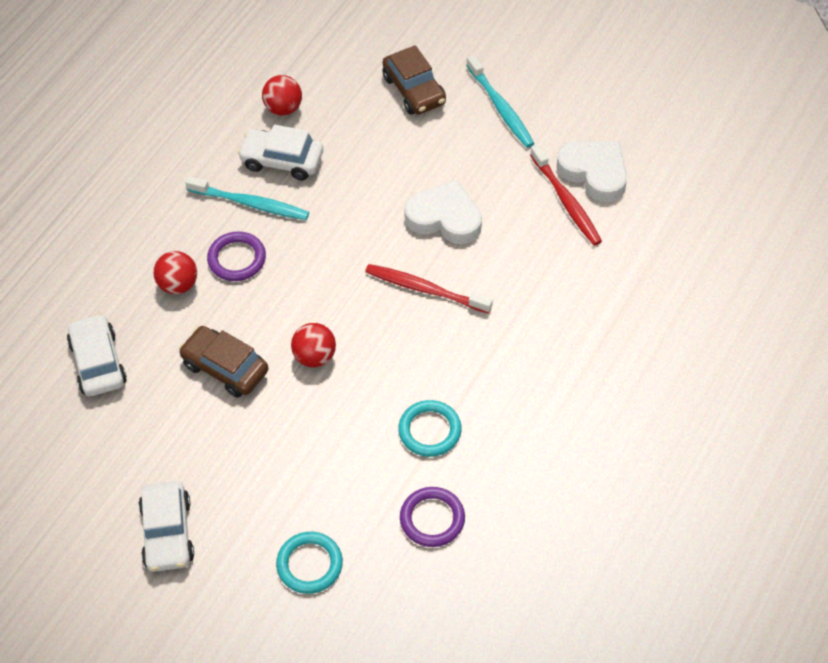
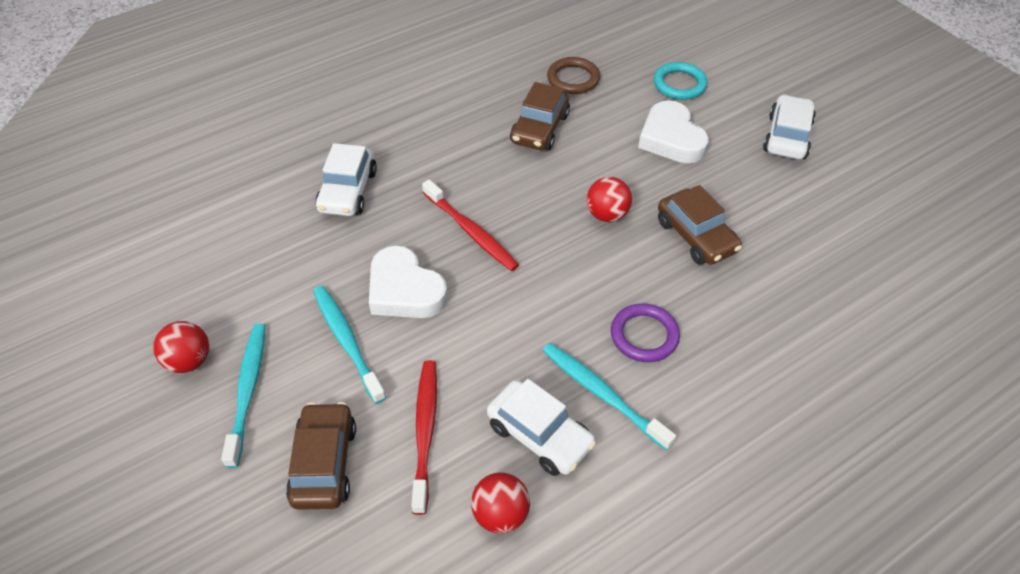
camera: 155 degrees left, 5 degrees down
white car [67,313,127,396] -> white car moved to [315,143,377,216]
red ball [154,251,197,294] -> red ball moved to [154,321,209,373]
turquoise ring [398,400,462,457] -> brown car [510,82,570,151]
purple ring [400,487,465,547] -> brown ring [547,57,600,94]
red toothbrush [530,144,602,246] -> red toothbrush moved to [411,360,437,515]
white heart [556,141,627,202] -> white heart moved to [638,100,709,163]
none -> turquoise toothbrush [313,286,386,404]

